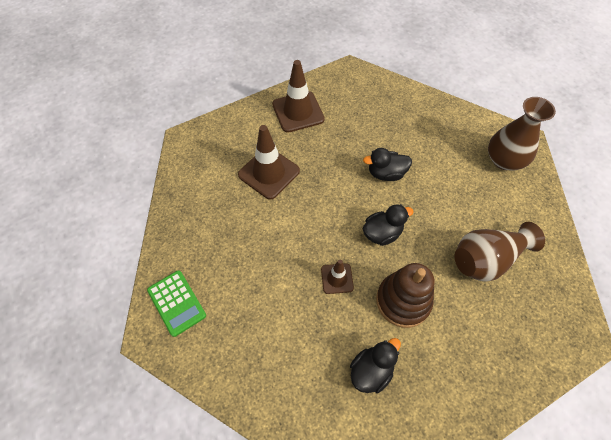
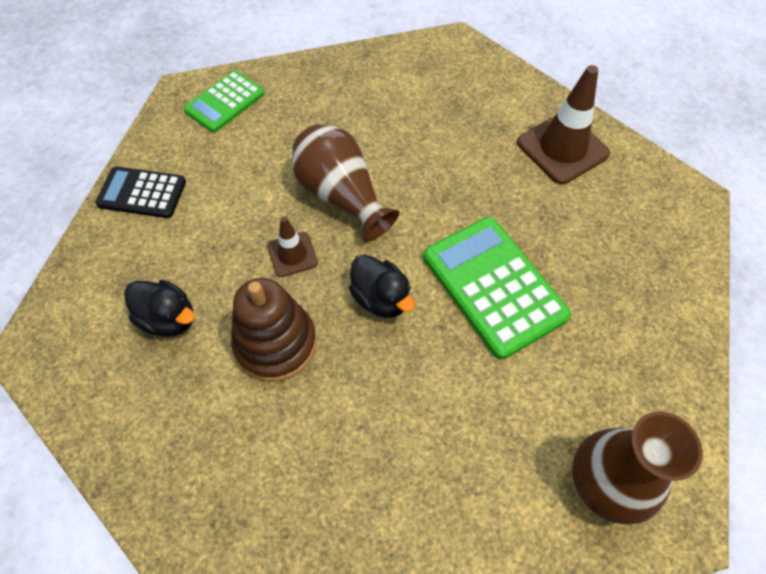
camera: 75 degrees right, 0 degrees up
brown traffic cone [238,125,300,199] -> none
black duck [363,148,412,181] -> green calculator [423,217,571,360]
brown vase [455,222,545,282] -> brown vase moved to [292,124,399,242]
none -> black calculator [95,166,186,218]

